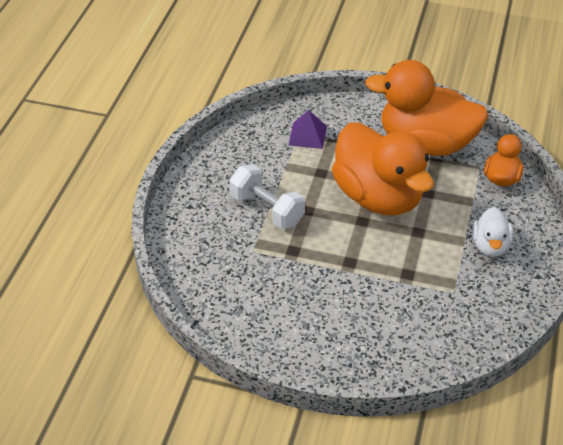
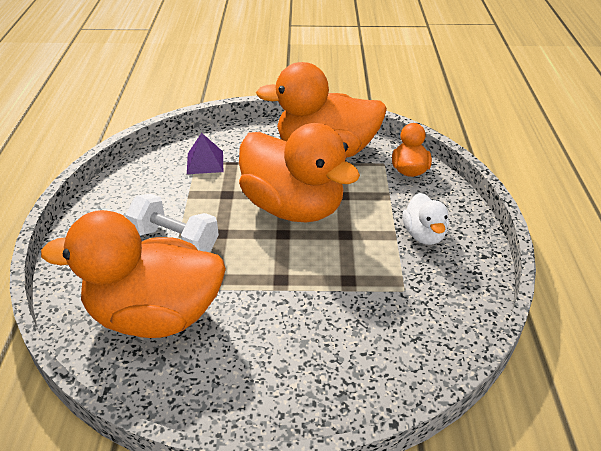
camera: 15 degrees left, 5 degrees down
none -> orange duck [41,210,226,338]

